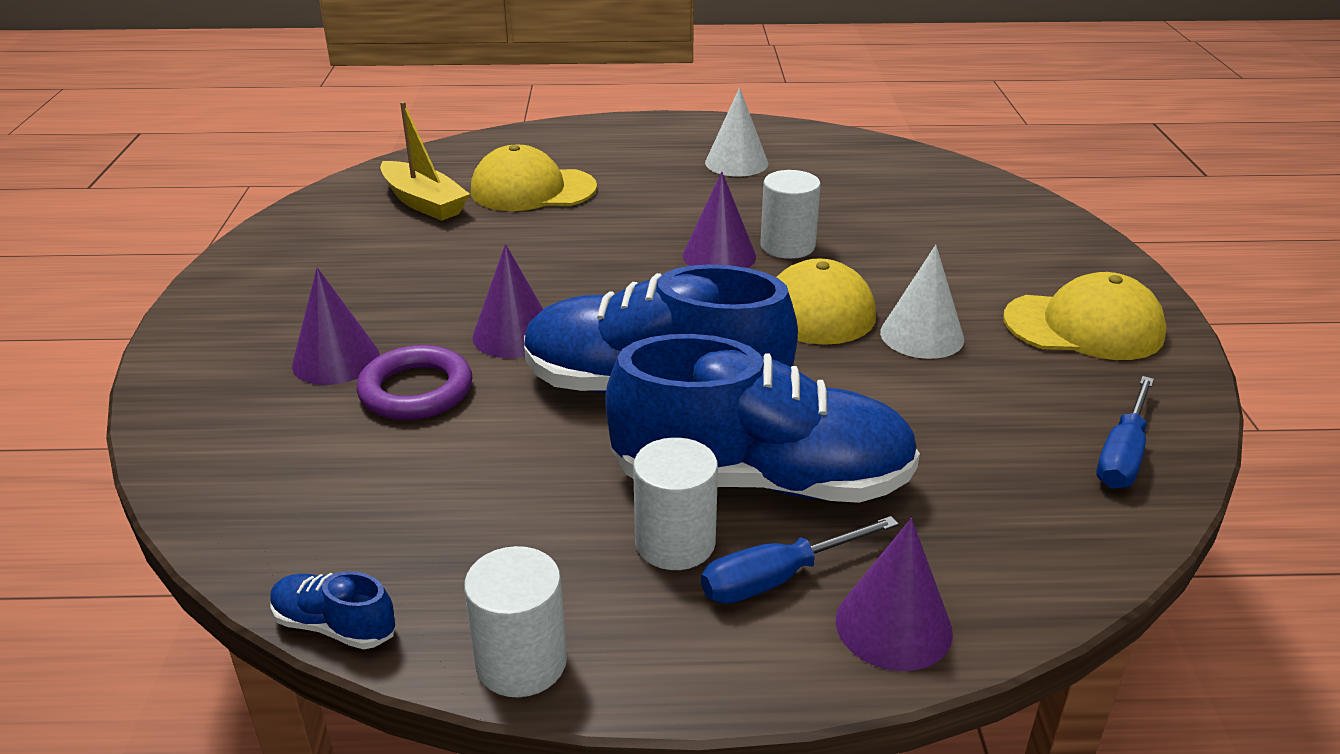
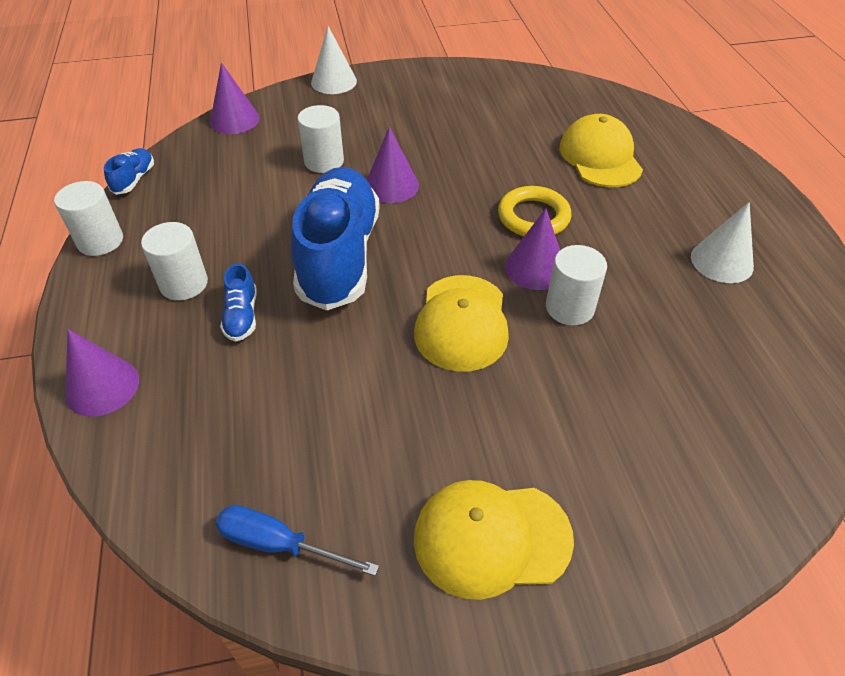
camera: 80 degrees right, 15 degrees up
purple cone [292,267,380,385] -> purple cone moved to [210,62,260,134]
purple ring [357,345,472,420] -> white cylinder [297,105,344,173]
yellow boat [380,102,470,221] -> none
blue shoe [605,334,920,503] -> blue shoe [220,263,257,342], size x0.40
blue screwdriver [701,516,899,604] -> none
white cone [880,245,964,359] -> white cone moved to [311,26,357,94]
yellow cap [1004,272,1167,360] -> yellow cap turned 90 degrees clockwise [414,480,574,600]
none -> yellow ring [498,186,571,236]

